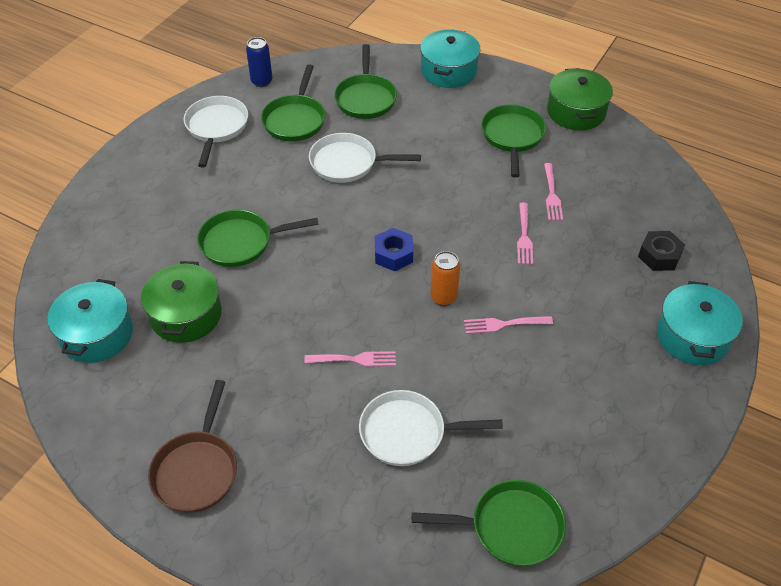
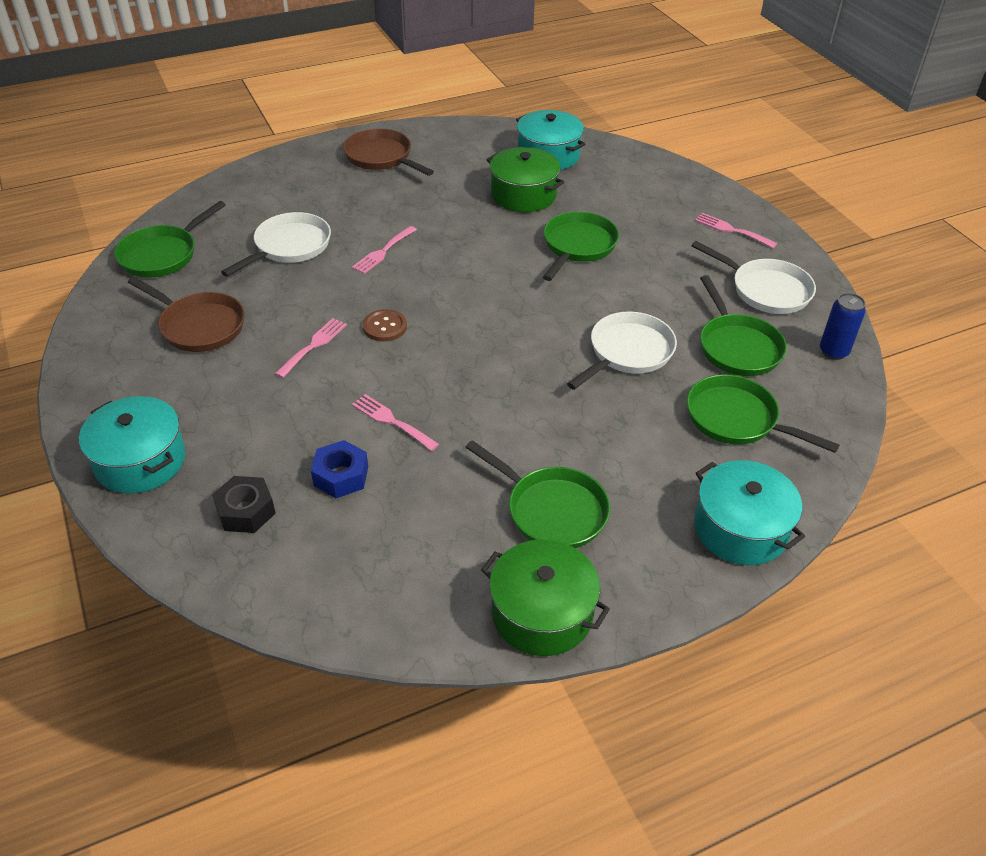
camera: 125 degrees right, 5 degrees down
green pan [261,64,325,141] -> green pan turned 150 degrees counterclockwise [700,275,787,376]
blue nut [375,228,413,271] -> blue nut moved to [311,440,368,498]
orange can [431,251,460,306] -> brown button [363,309,407,342]
pink fork [544,163,563,221] -> pink fork moved to [695,213,777,248]
none -> brown pan [128,277,245,352]

